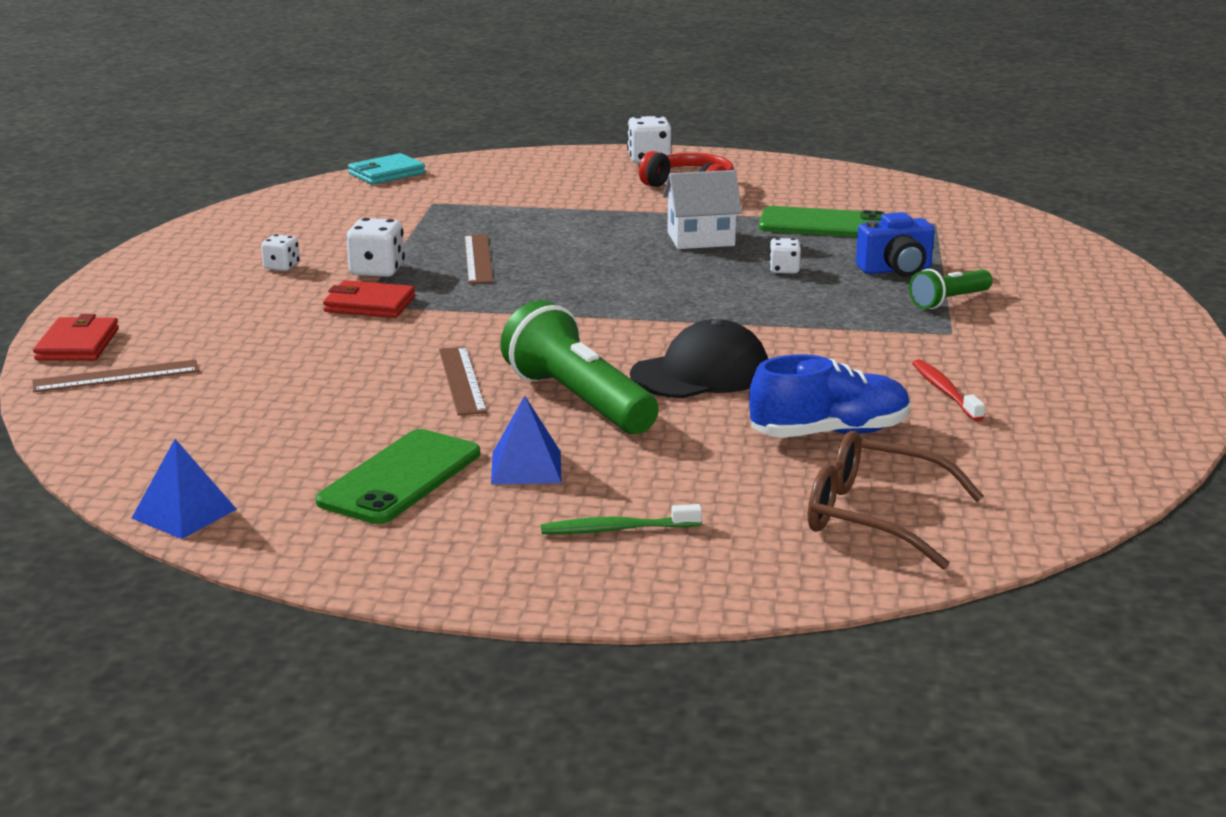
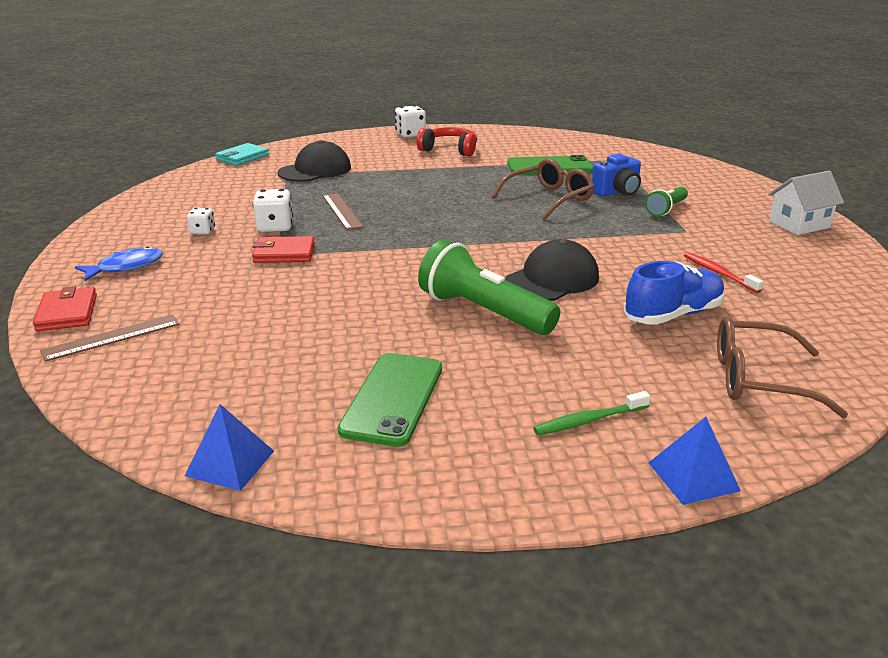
camera: 15 degrees left, 5 degrees up
brown ruler [439,347,487,416] -> none
blue pyramid [491,395,562,485] -> blue pyramid moved to [649,417,741,505]
white house [663,170,742,249] -> white house moved to [768,171,844,235]
white dice [769,238,801,274] -> brown glasses [492,159,594,220]
none -> blue fish [75,246,163,281]
none -> black cap [278,140,351,182]

